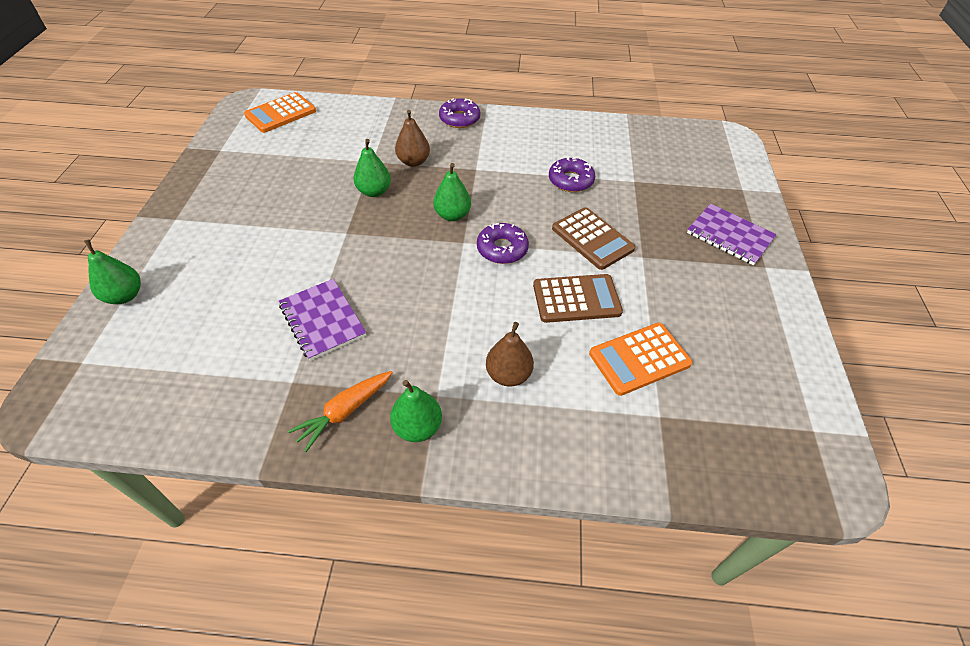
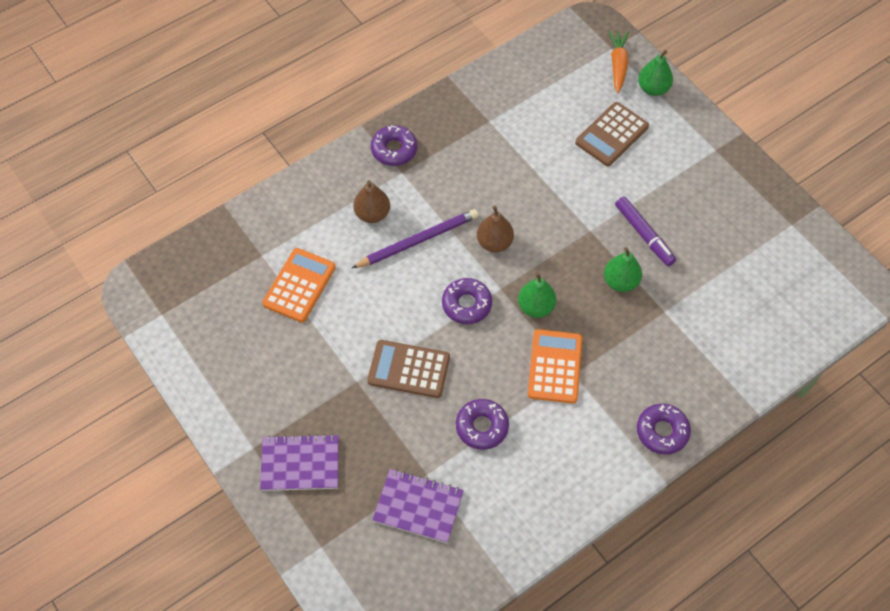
camera: 140 degrees right, 10 degrees up
orange calculator [244,92,316,133] -> orange calculator moved to [528,329,582,403]
purple notebook [279,279,366,361] -> purple notebook moved to [372,469,464,543]
orange carrot [288,371,393,452] -> orange carrot moved to [608,31,629,93]
green pear [390,380,442,442] -> purple donut [371,125,417,166]
brown pear [395,110,430,167] -> brown pear moved to [477,206,514,252]
brown calculator [533,274,623,323] -> brown calculator moved to [575,102,649,166]
none -> purple pencil [352,209,478,268]
none -> purple marker [615,197,676,266]

